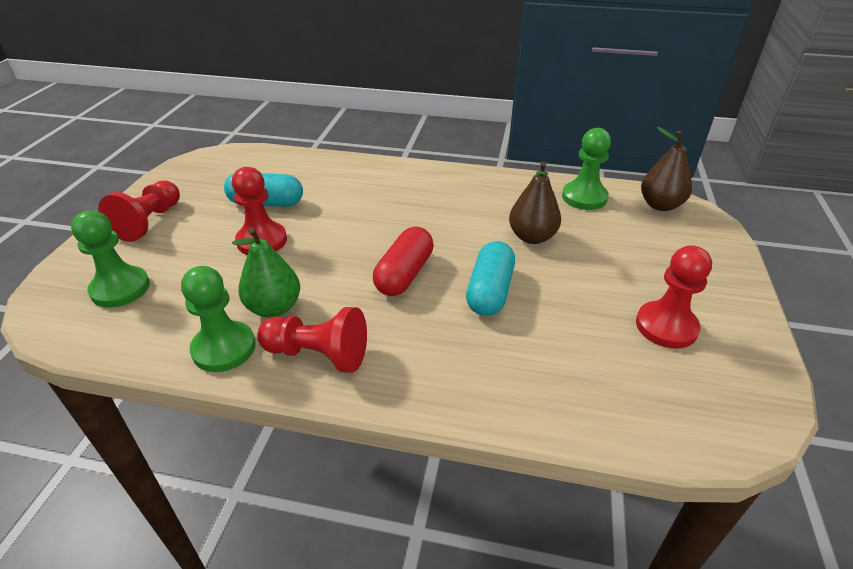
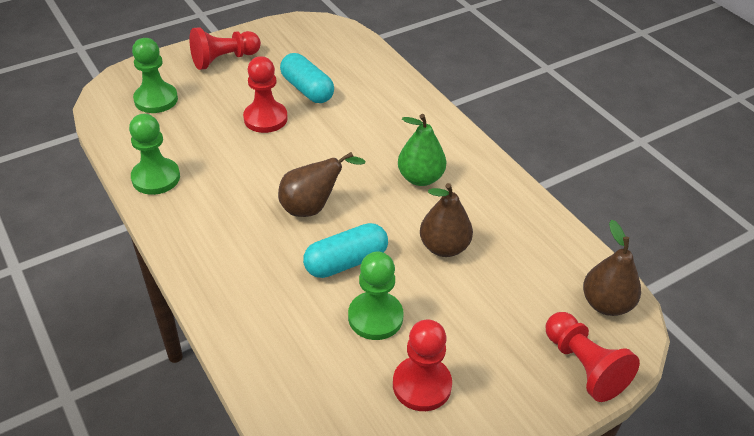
camera: 45 degrees right, 5 degrees up
green pear [232,228,300,317] -> green pear moved to [398,114,446,186]
red pawn [257,307,367,373] -> red pawn moved to [546,312,640,402]
red capsule [373,227,434,296] -> brown pear [278,152,366,217]
green pawn [562,128,611,210] -> green pawn moved to [348,252,404,340]

